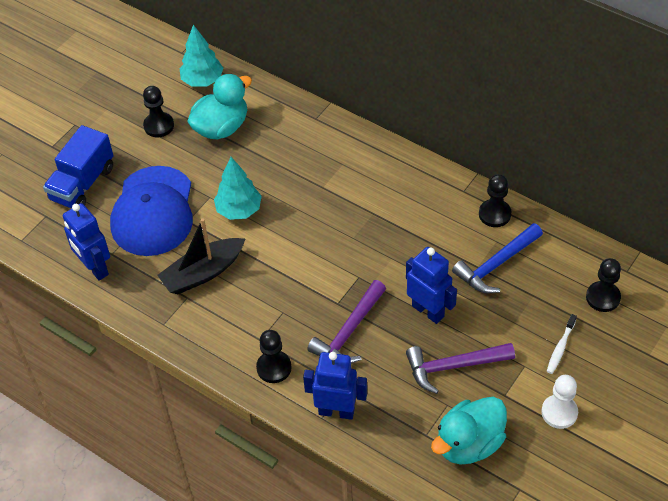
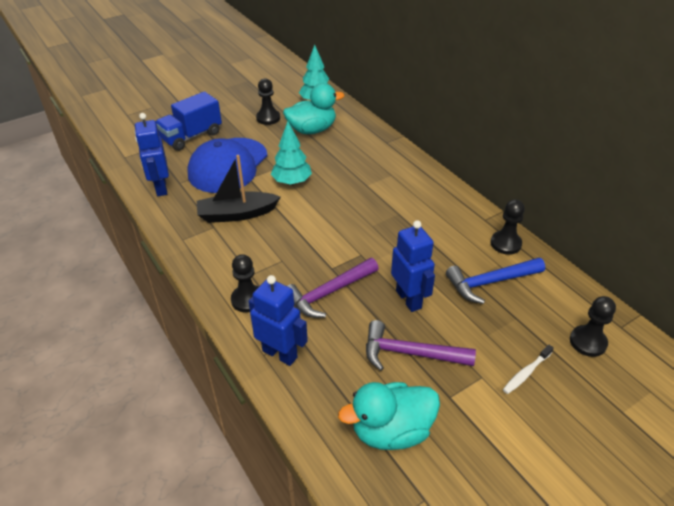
camera: 20 degrees right, 10 degrees down
white pawn [541,375,578,429] -> none

